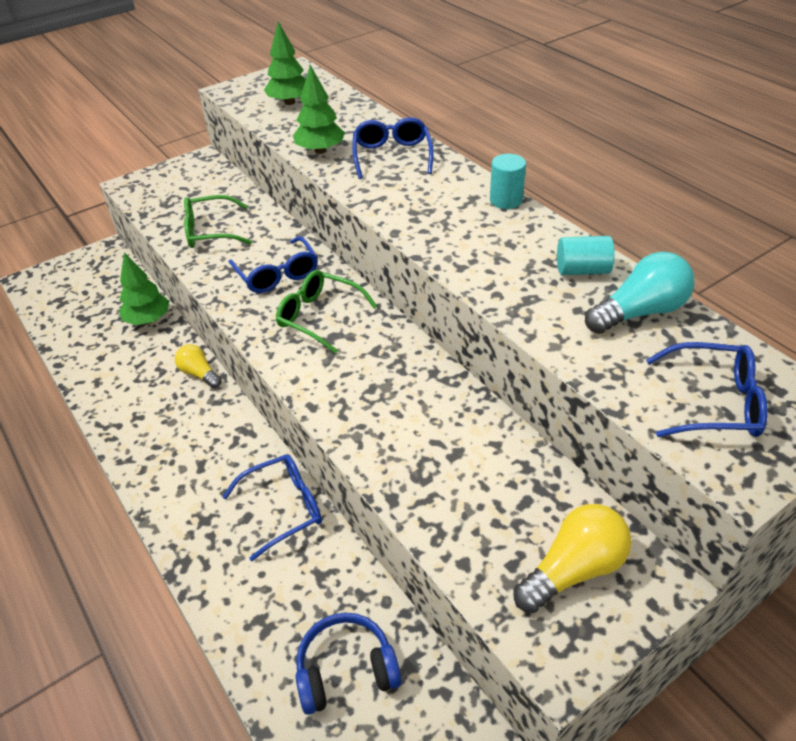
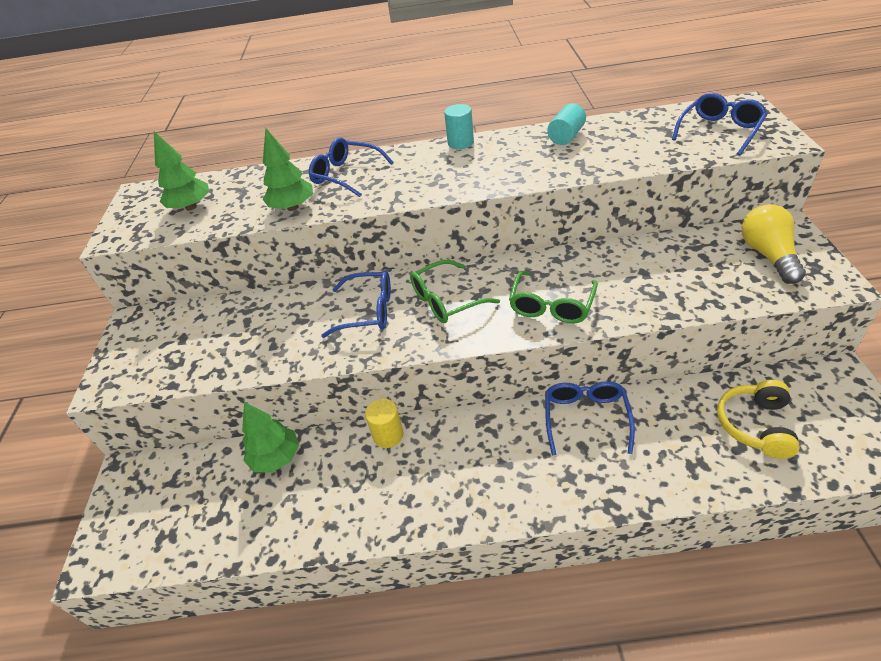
camera: 55 degrees left, 0 degrees up
yellow light bulb [175,344,222,388] -> yellow cylinder [365,399,403,448]
green glasses [184,195,252,248] -> green glasses moved to [509,271,598,324]
blue headphones [296,613,401,715] -> yellow headphones [717,380,800,459]
turquoise light bulb [585,252,694,334] -> none

